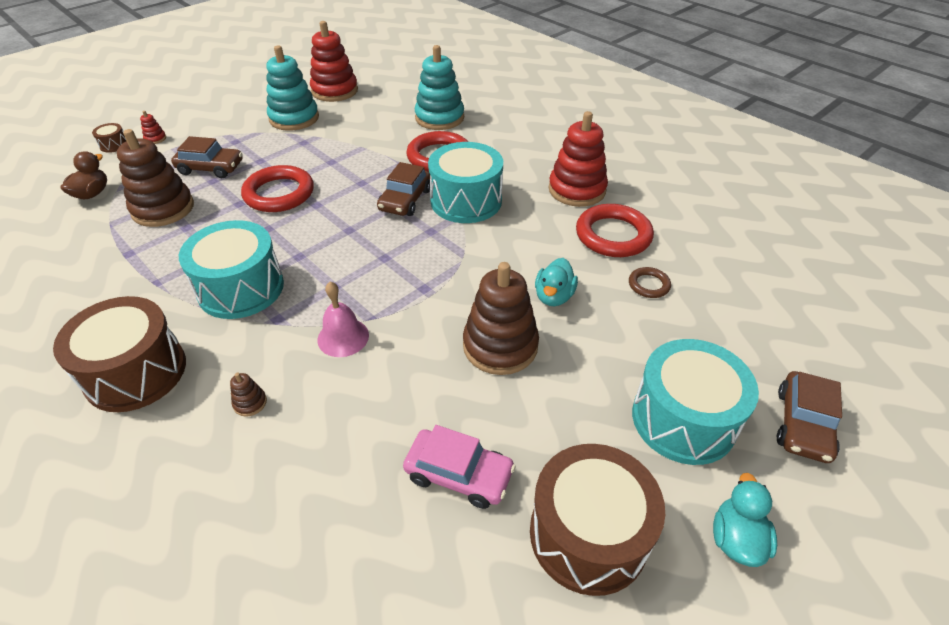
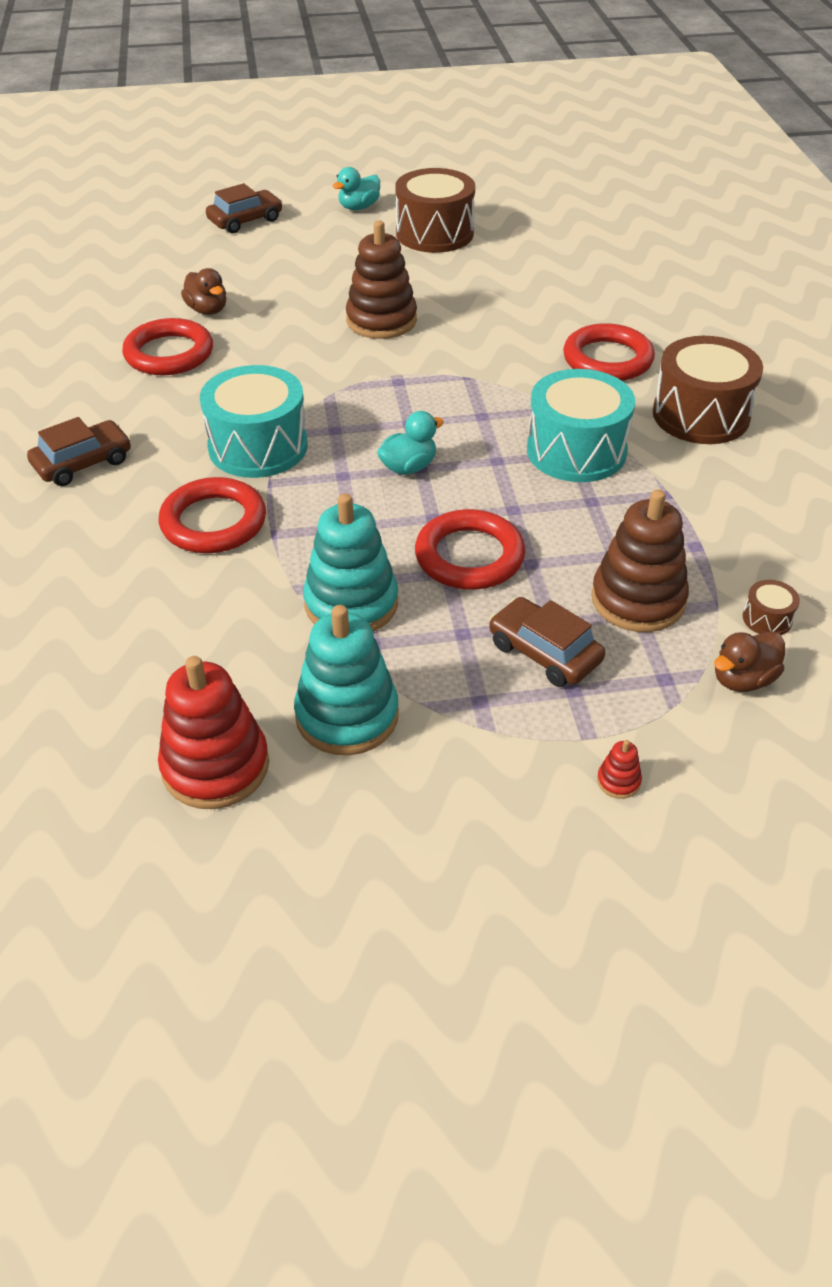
camera: 145 degrees left, 0 degrees up
brown drum [92,123,126,153] -> brown drum moved to [743,580,800,635]
brown stacking toy [230,373,267,417] -> red ring [563,323,655,381]
pink bell [317,282,369,357] -> none
brown car [377,162,430,216] -> brown car moved to [27,417,131,486]
pink car [403,425,516,509] -> none
turquoise stacking toy [415,45,464,130] -> turquoise stacking toy moved to [303,493,398,632]
turquoise duck [535,258,578,306] -> turquoise duck moved to [377,411,444,475]
red stacking toy [549,111,608,207] -> none
brown ring [629,267,671,298] -> brown duck [181,268,226,315]
turquoise drum [632,339,759,465] -> none

